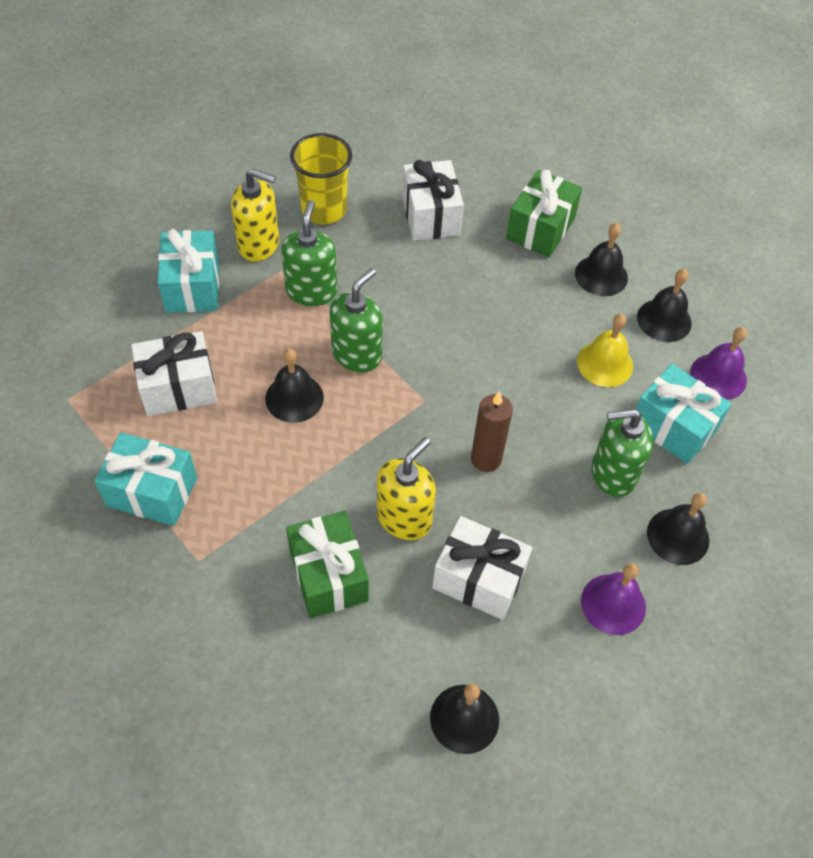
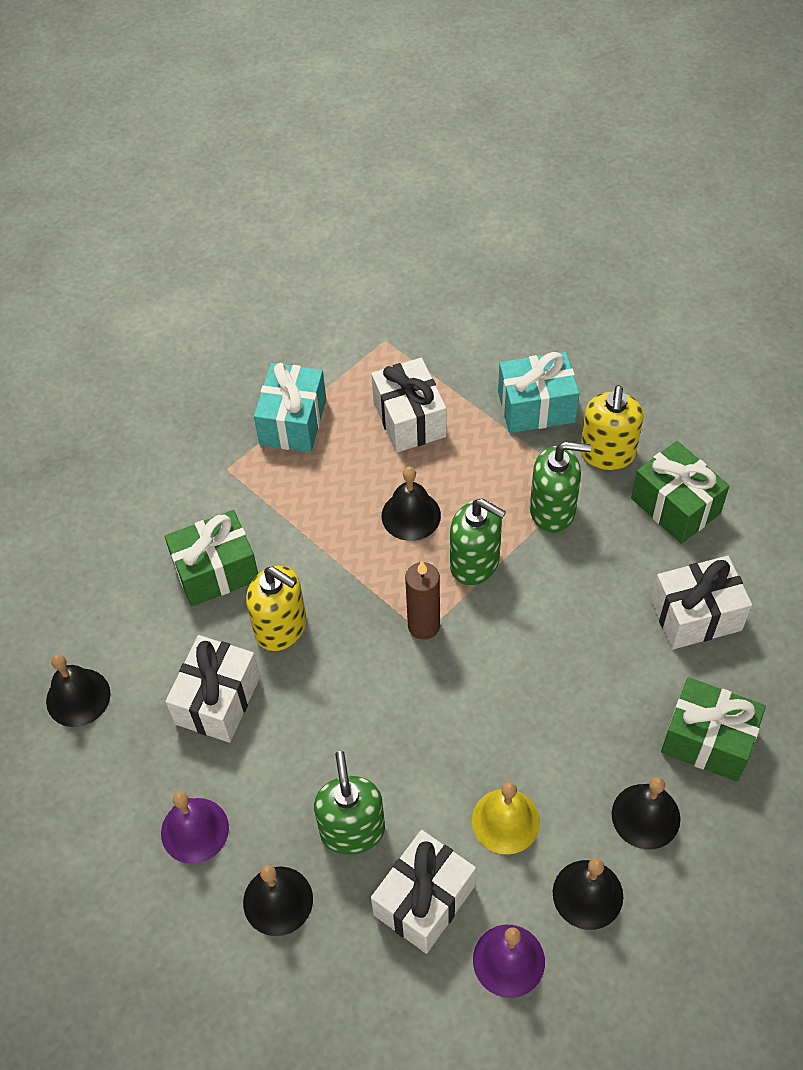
camera: 90 degrees right, 0 degrees up
yellow cup [290,133,352,224] -> green gift [631,441,729,544]
brown candle [471,391,513,472] -> brown candle moved to [405,561,440,640]
turquoise gift [636,364,732,464] -> white gift [371,830,476,954]

